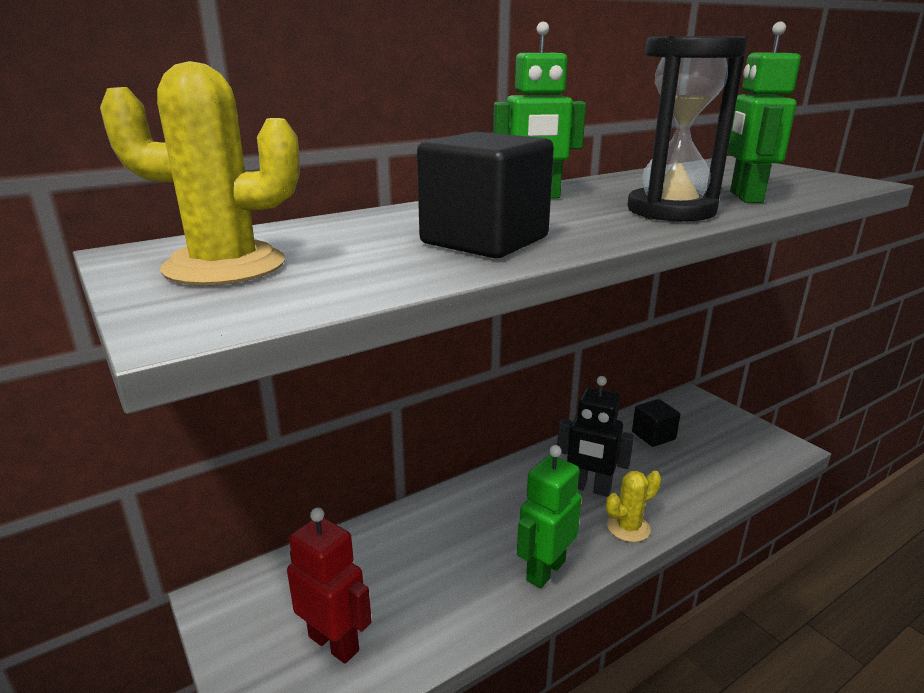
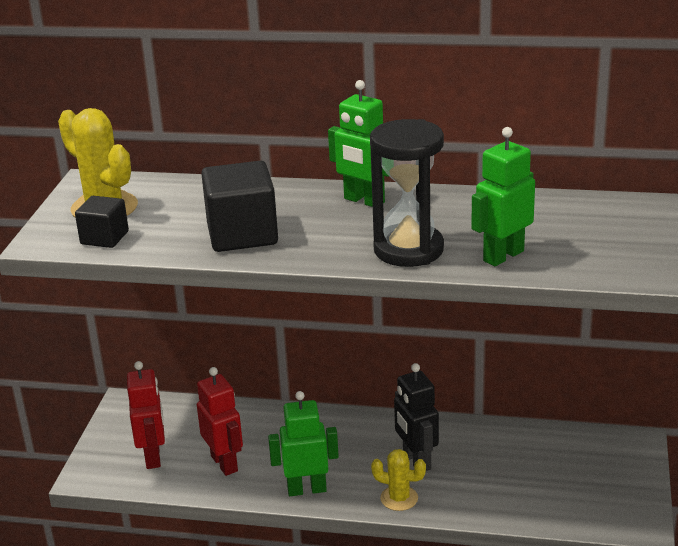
camera: 45 degrees right, 5 degrees up
black cube [632,399,680,447] -> black cube moved to [75,196,129,248]
none -> red robot [197,367,243,476]

